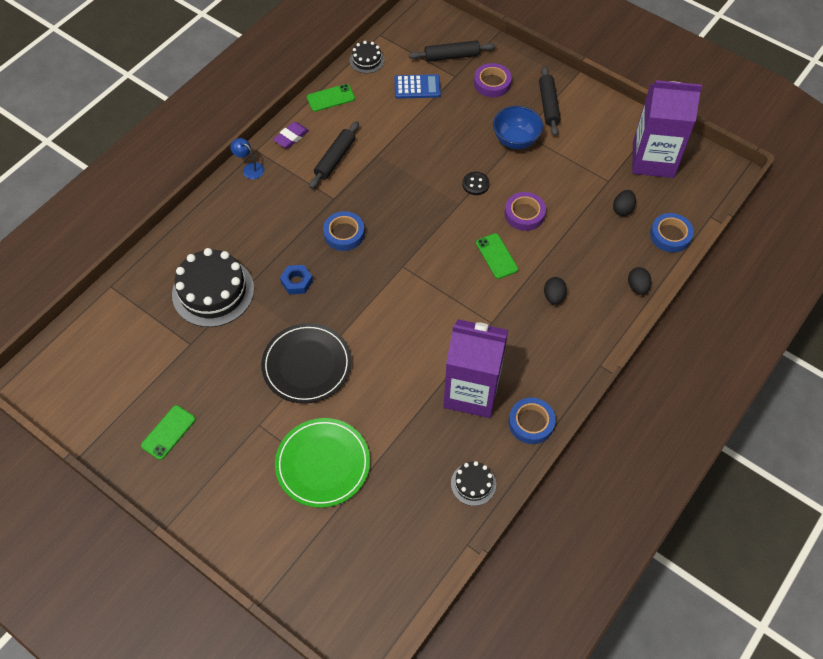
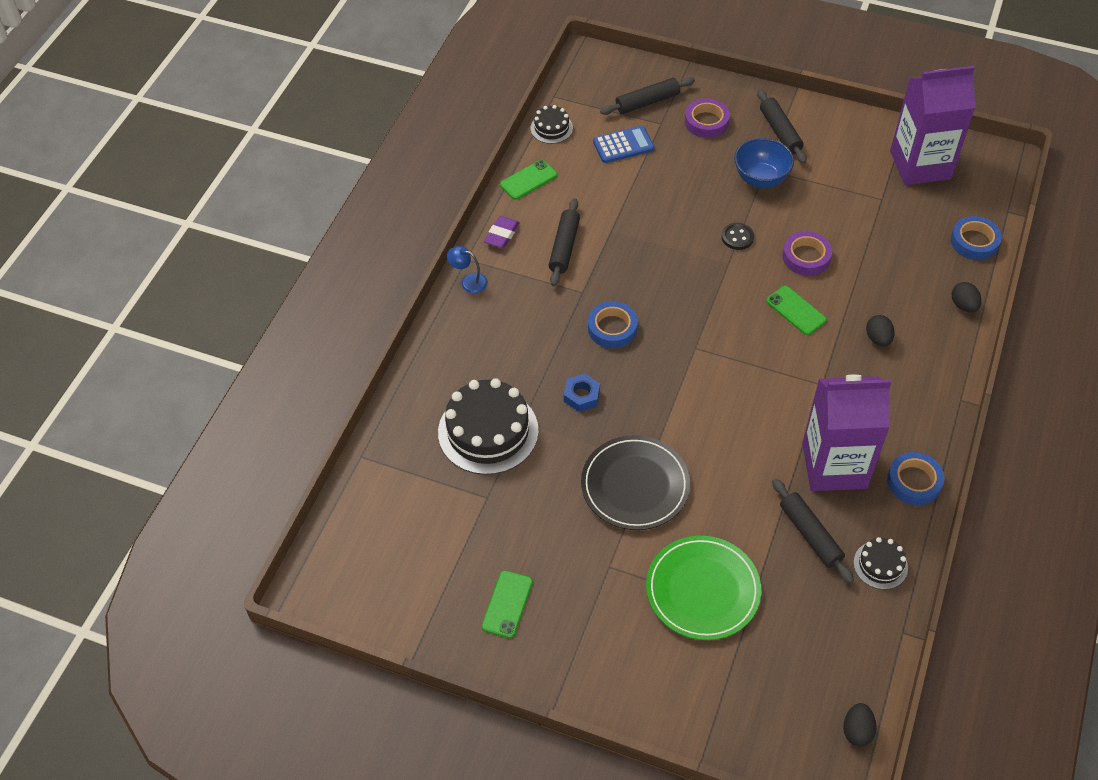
camera: 15 degrees left, 5 degrees down
black egg [613,190,636,216] -> black egg moved to [843,703,877,747]
none -> black rolling pin [772,479,854,583]

